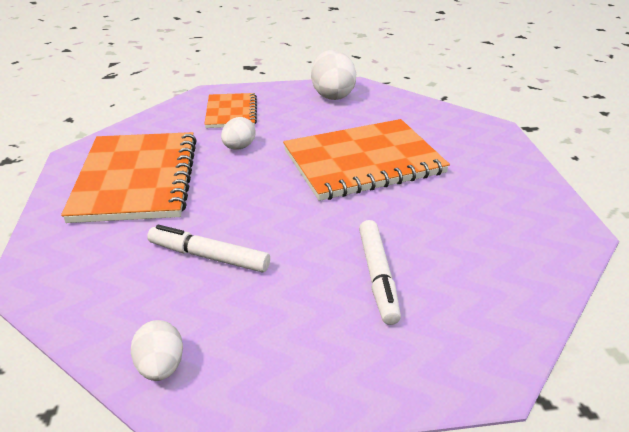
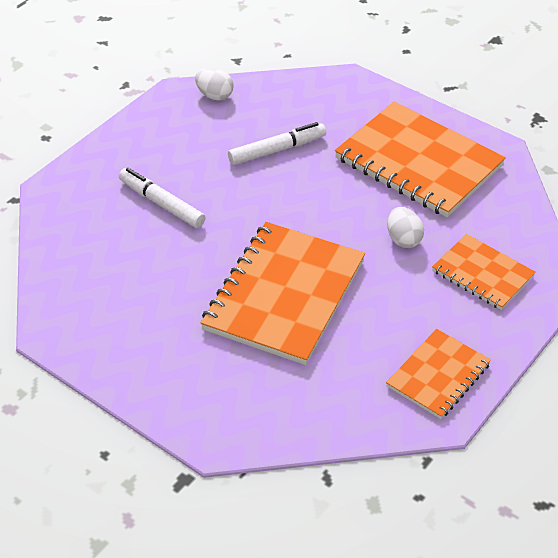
camera: 135 degrees right, 10 degrees up
white egg [311,50,356,100] -> orange notebook [386,329,491,419]

